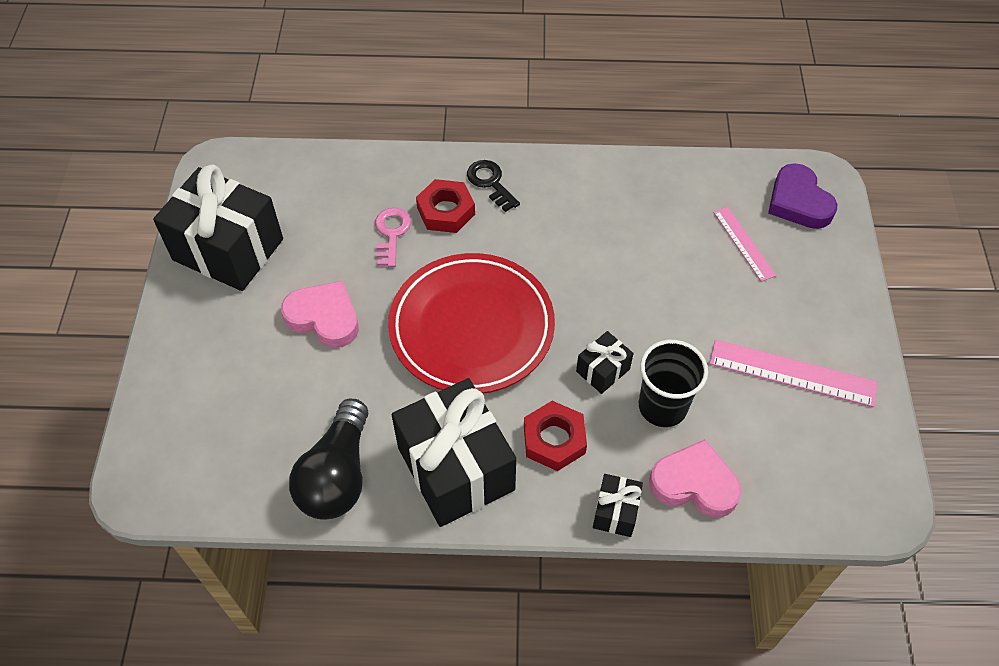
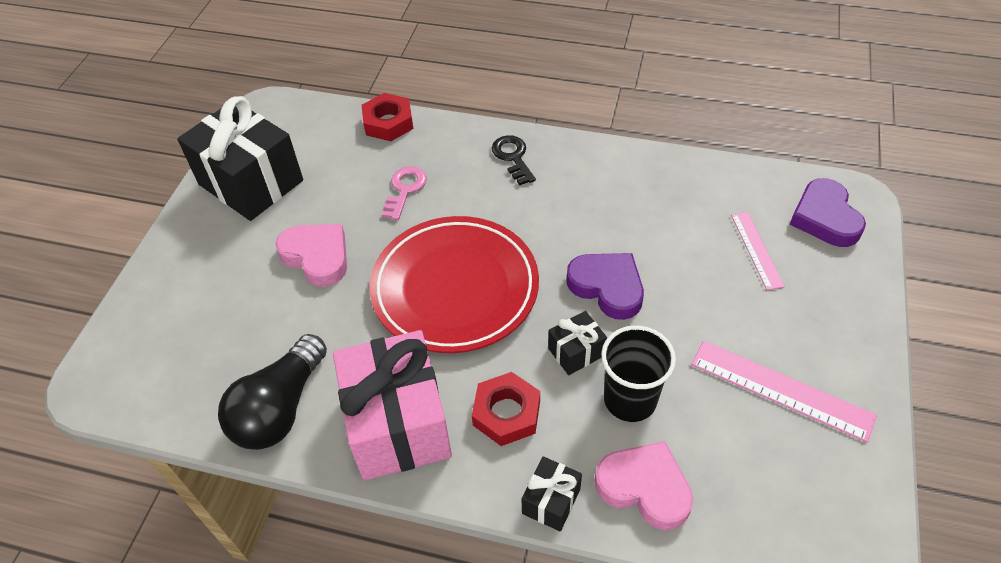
camera: 15 degrees right, 5 degrees down
black gift [391,378,516,527] -> pink gift [333,330,452,481]
red nut [416,179,475,233] -> red nut moved to [362,93,414,141]
none -> purple heart [566,253,644,320]

